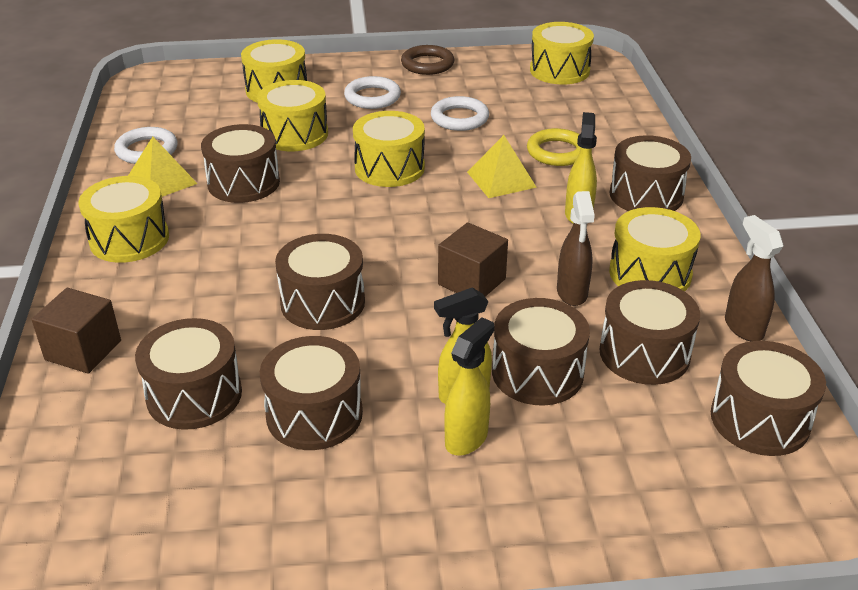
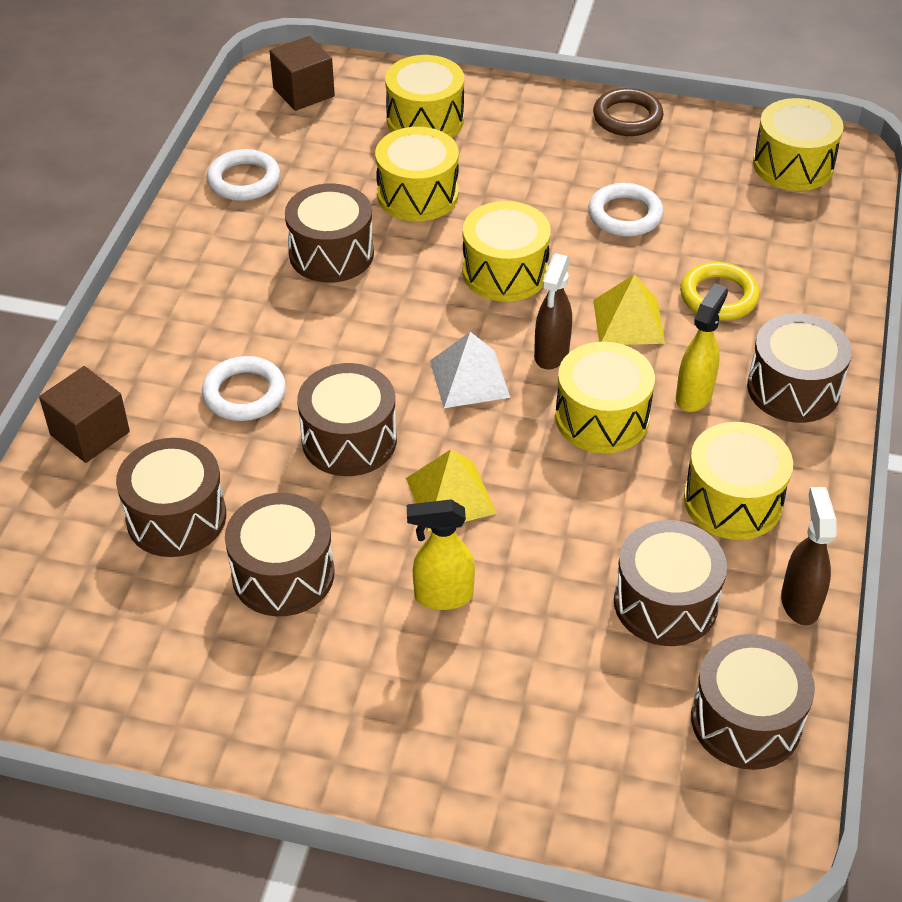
camera: 20 degrees right, 10 degrees up
yellow drum [78,176,169,263] -> yellow drum moved to [555,342,655,453]
yellow pyramid [128,136,198,197] -> yellow pyramid moved to [406,449,497,531]
white ring [344,76,401,109] -> white ring moved to [202,356,286,421]
brown cube [438,222,508,297] -> brown cube moved to [269,36,335,111]
yellow spray bottle [444,317,494,456] -> none
brown drum [492,298,590,406] -> none
brown spray bottle [557,191,595,306] -> brown spray bottle moved to [534,253,572,370]
none -> white pyramid [430,332,510,408]

